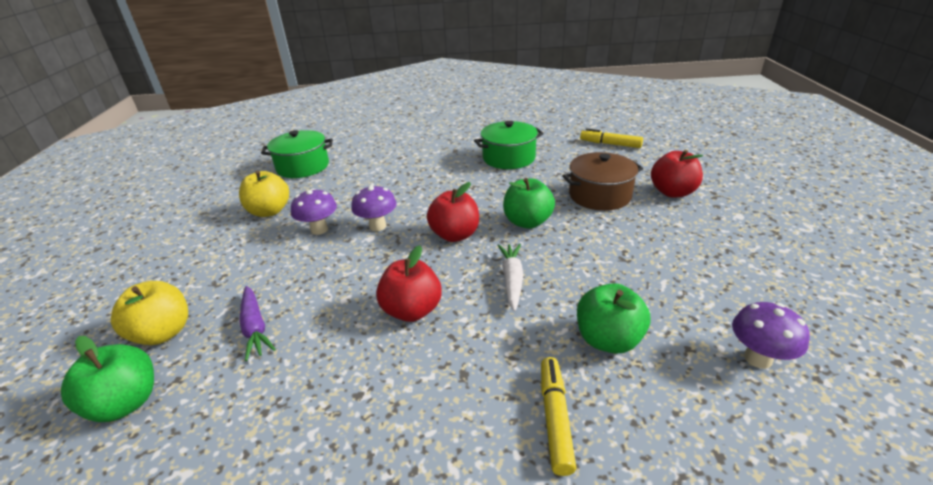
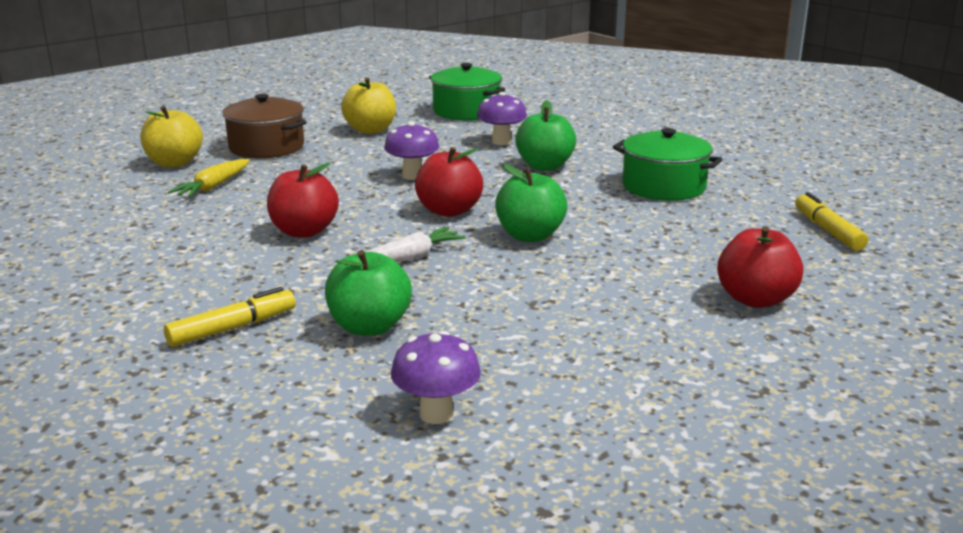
camera: 50 degrees right, 10 degrees down
green apple [61,336,154,422] -> green apple moved to [515,100,576,171]
purple carrot [240,286,276,361] -> yellow carrot [168,159,250,197]
purple mushroom [291,188,337,235] -> purple mushroom moved to [477,92,527,145]
brown pot [562,152,643,211] -> brown pot moved to [222,94,307,159]

